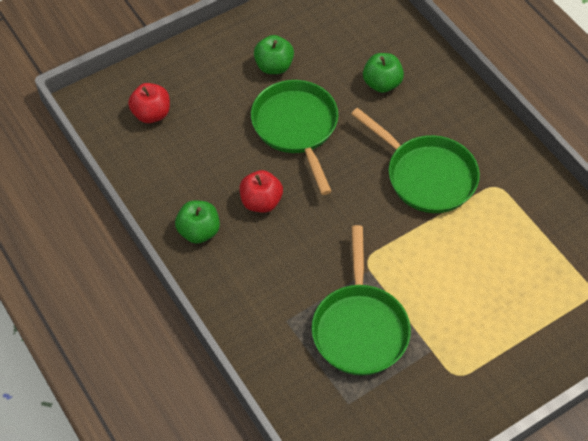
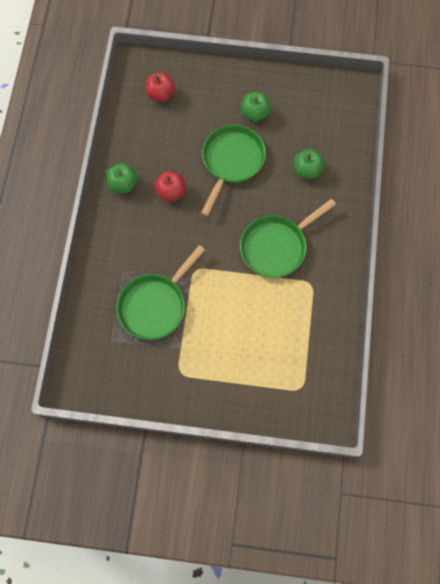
camera: 40 degrees right, 15 degrees up
green pan [351,108,480,213] -> green pan turned 60 degrees clockwise [240,199,336,278]

